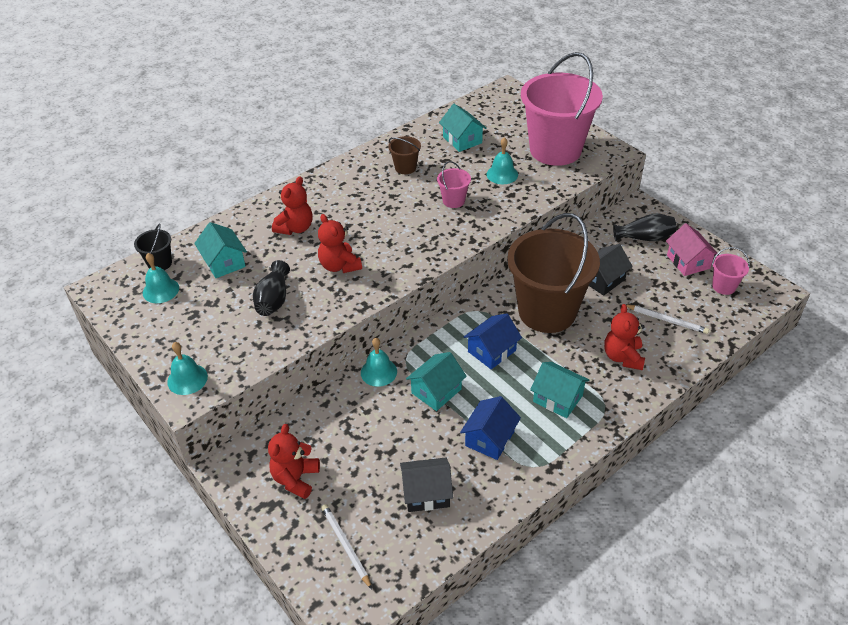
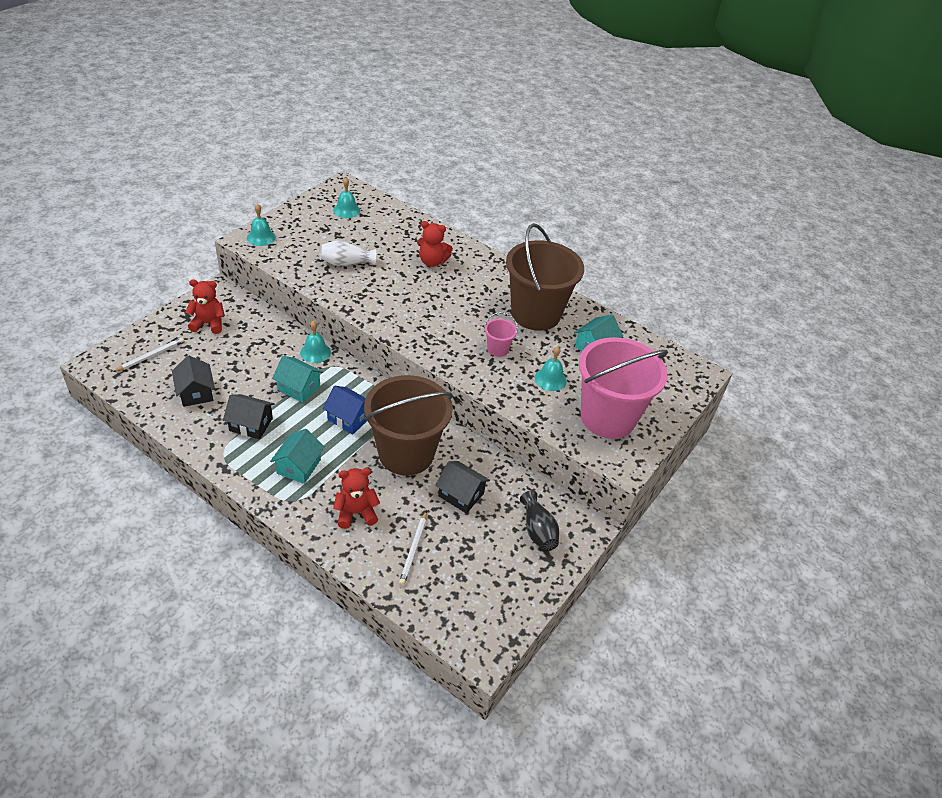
camera: 70 degrees right, 0 degrees up
black bucket [134,224,172,270] -> none
turquoise house [194,222,247,278] -> none
black vase [253,260,290,316] -> white vase [321,240,376,266]
red teddy bear [318,214,362,273] -> none
brown bucket [388,136,421,174] -> brown bucket [506,223,584,331], size x2.45
blue house [460,396,521,460] -> black house [223,394,275,439]
pink house [666,223,717,276] -> none
pink bucket [712,247,750,295] -> none

